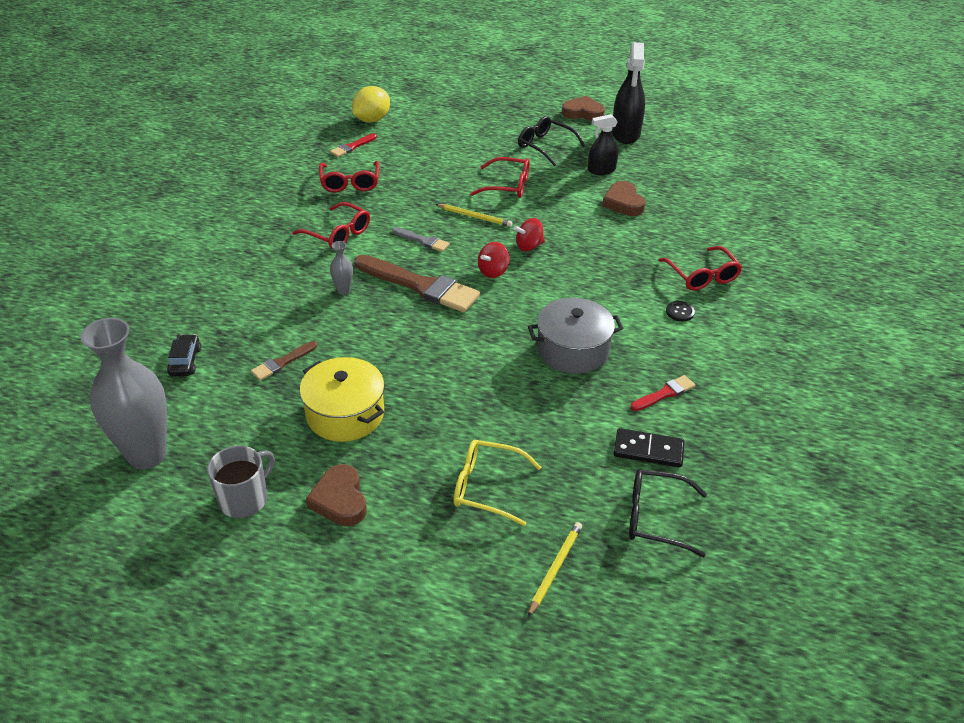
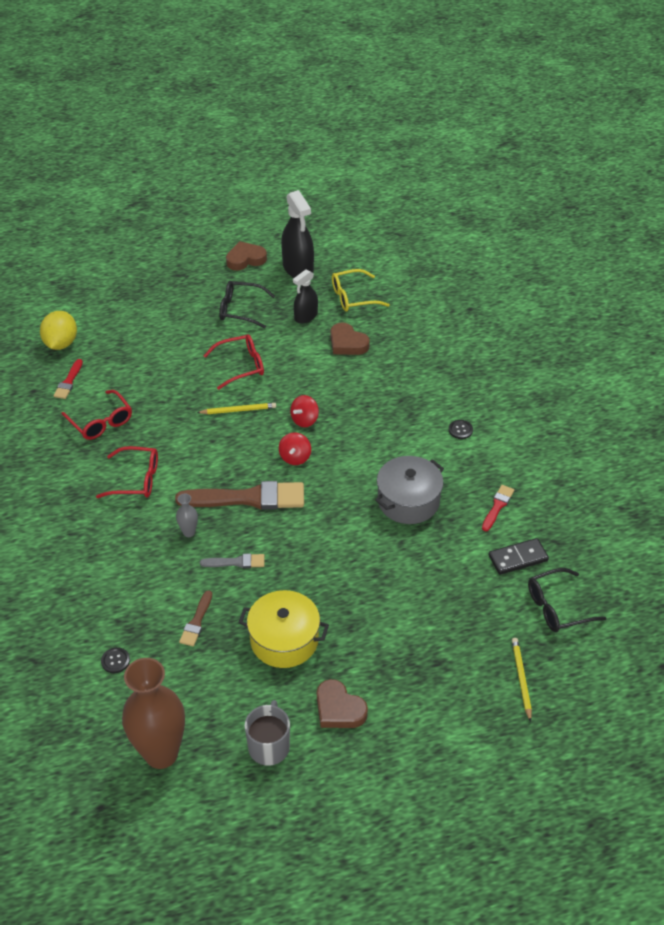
camera: 30 degrees left, 5 degrees up
grey vase [81,318,167,470] -> brown vase [122,658,185,769]
black car [167,334,201,376] -> black button [101,647,130,673]
grey brush [392,227,450,252] -> grey brush moved to [200,553,264,568]
yellow glasses [454,440,541,526] -> yellow glasses moved to [332,269,390,311]
red glasses [659,246,742,291] -> none

